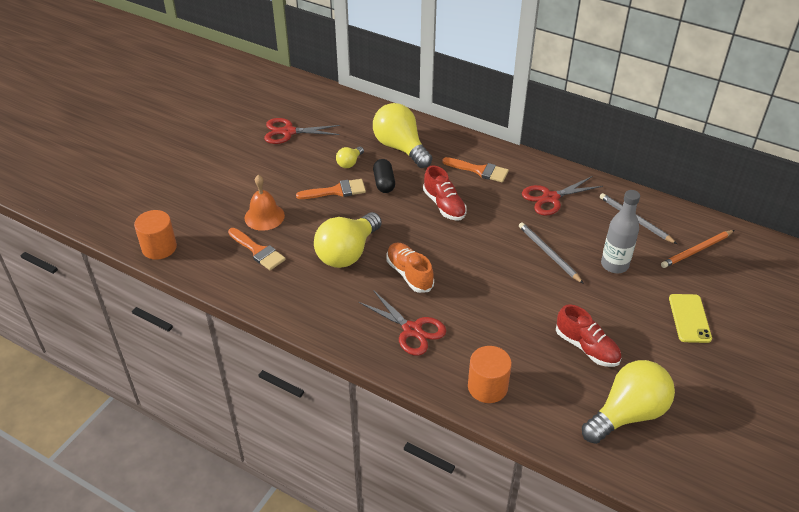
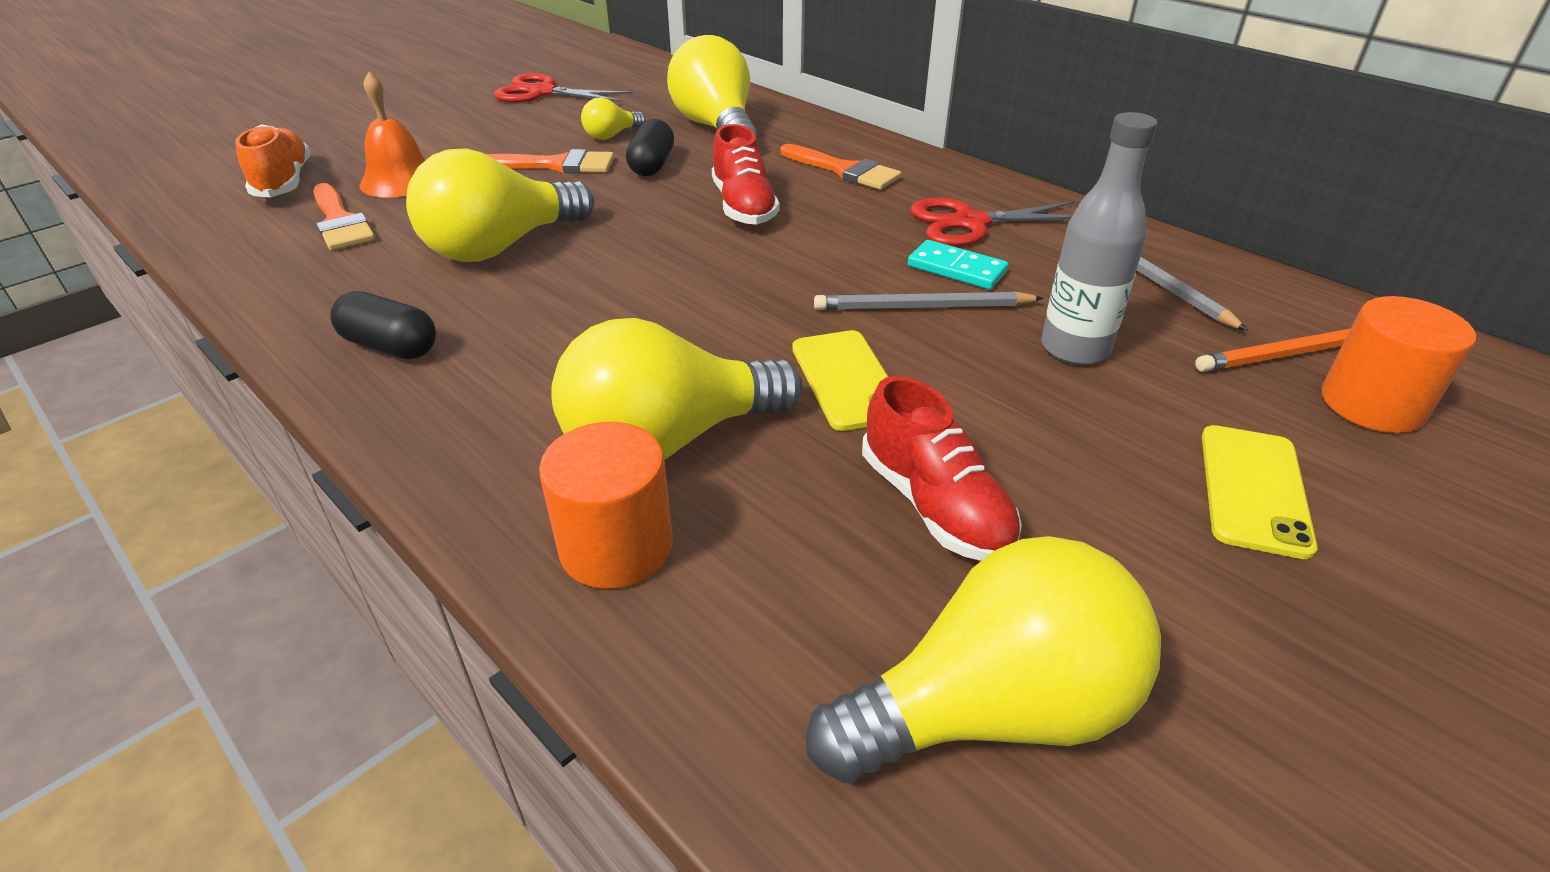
camera: 15 degrees right, 5 degrees down
orange cylinder [134,210,177,260] -> orange cylinder moved to [1322,296,1476,433]
red scissors [359,290,446,356] -> none
orange shoe [386,243,434,293] -> orange shoe moved to [235,124,311,197]
grey pencil [519,222,584,284] -> grey pencil turned 75 degrees counterclockwise [814,291,1044,310]
none -> black capsule [330,291,436,359]
none -> yellow light bulb [551,318,802,460]
none -> yellow phone [792,330,888,431]
none -> turquoise domino [908,240,1009,290]

